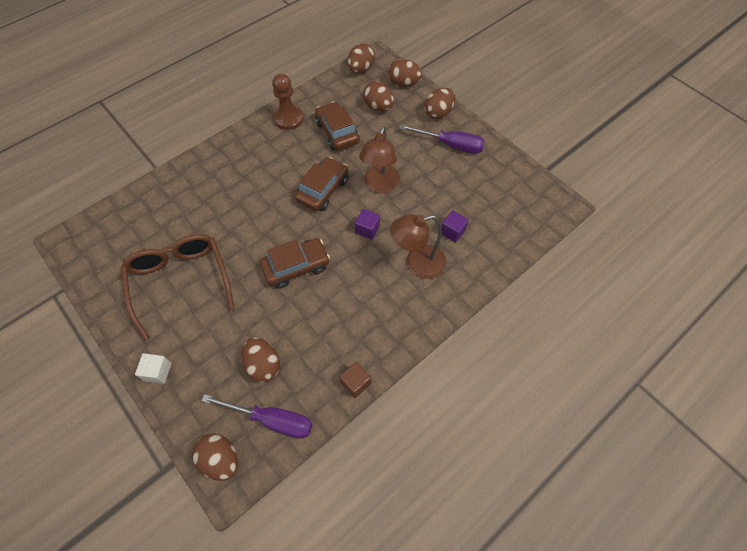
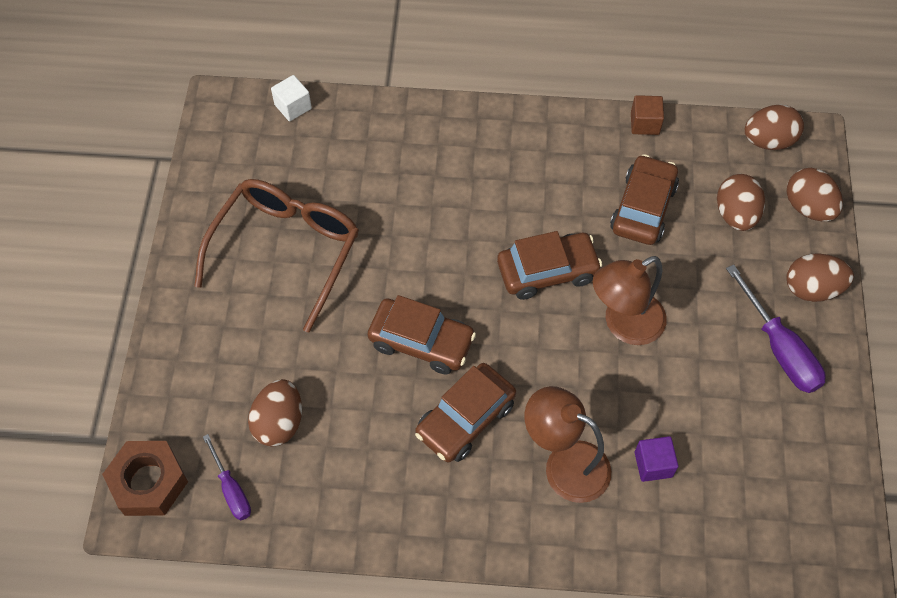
camera: 45 degrees right, 0 degrees up
white cube [135,353,172,384] -> white cube moved to [271,75,312,121]
brown egg [192,433,238,481] -> brown nut [102,441,188,516]
purple screwdriver [201,394,312,439] -> purple screwdriver [203,434,251,521], size x0.60
brown pawn [272,74,303,130] -> none
brown cube [339,362,371,398] -> brown cube moved to [631,95,664,135]
purple cube [355,209,380,240] -> none
none -> brown car [415,363,516,462]

